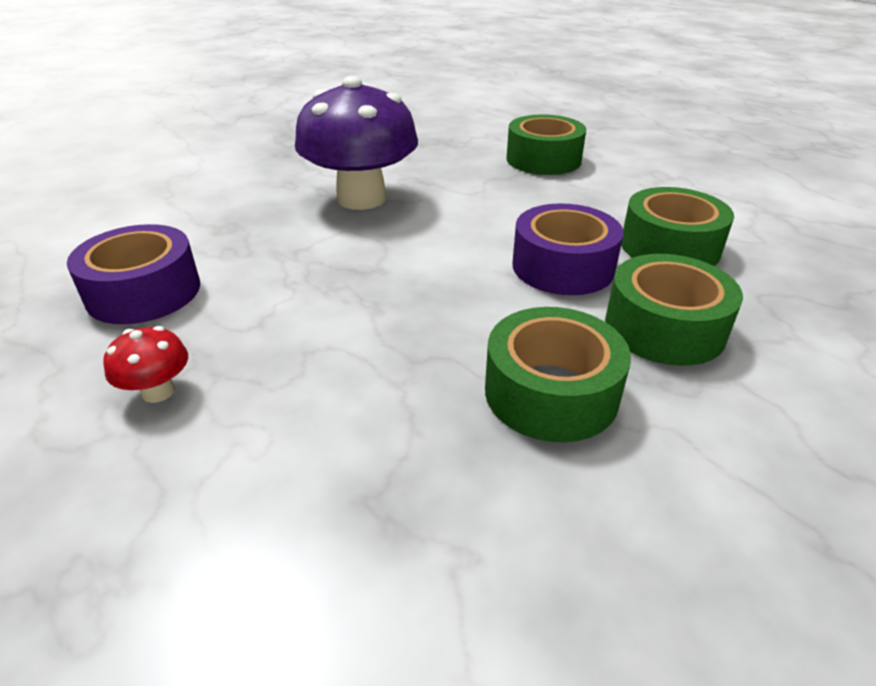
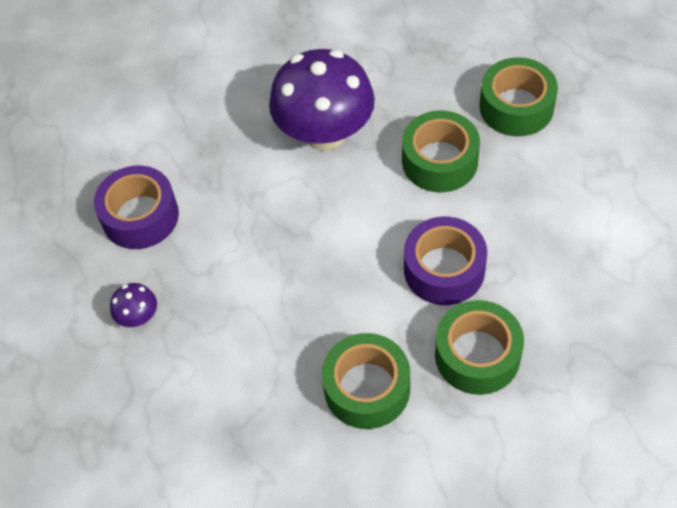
camera: 25 degrees right, 20 degrees up
red mushroom [103,326,188,403] -> purple mushroom [110,283,157,327]
green tape [621,187,734,266] -> green tape moved to [402,110,480,193]

